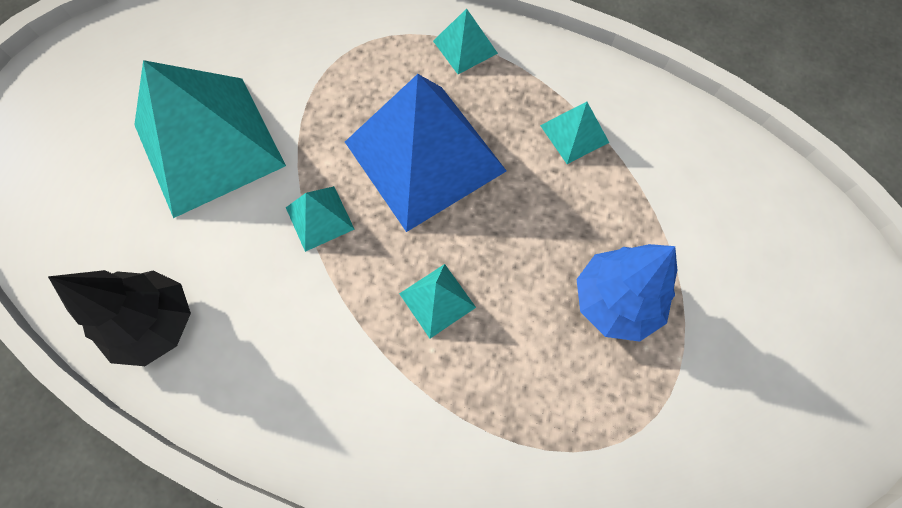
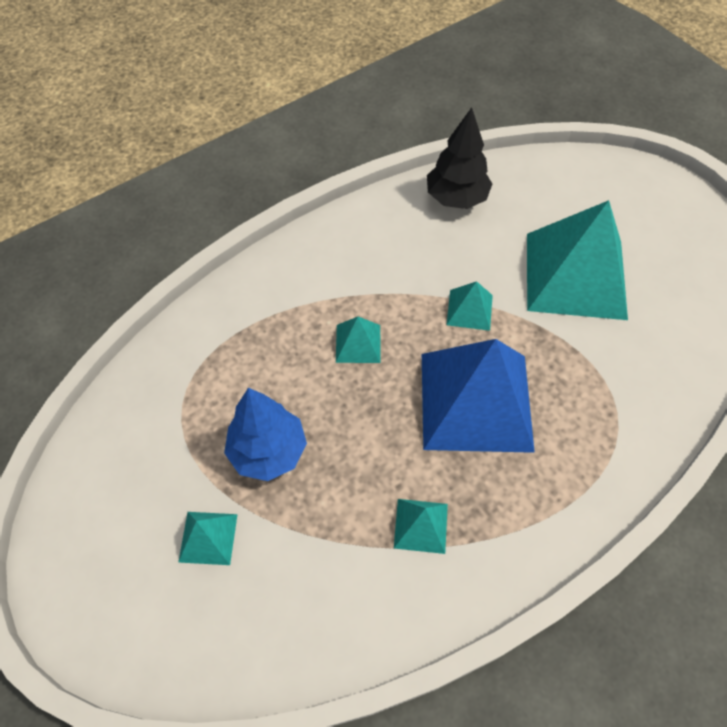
camera: 125 degrees right, 10 degrees down
turquoise pyramid [433,8,498,74] -> turquoise pyramid moved to [178,512,238,565]

